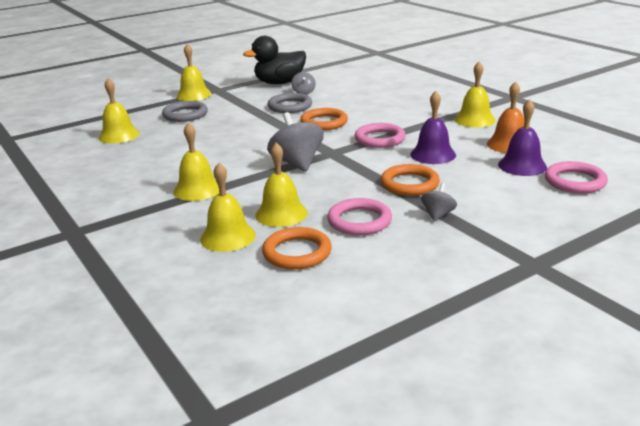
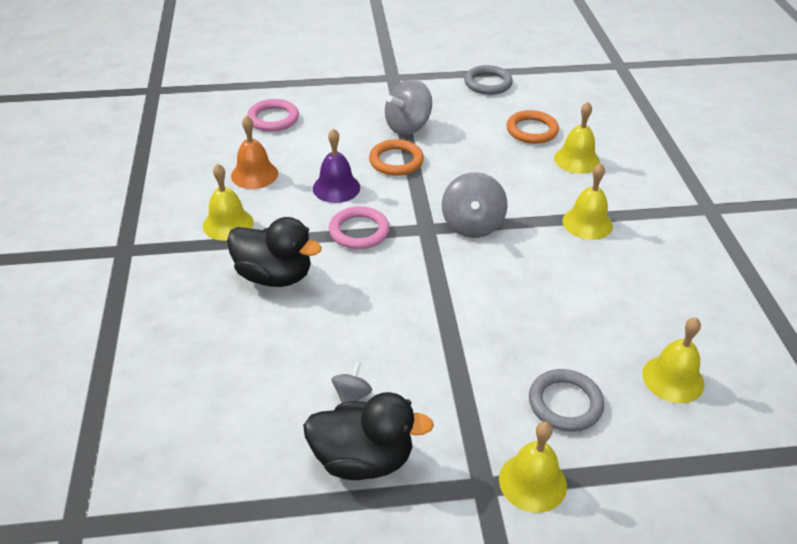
camera: 155 degrees left, 15 degrees up
yellow bell [255,143,308,227] -> none
grey ring [268,93,312,113] -> grey ring moved to [464,65,513,95]
orange ring [300,108,348,130] -> none
pink ring [327,198,392,235] -> none
grey spinning top [421,183,457,221] -> grey spinning top [385,79,432,135], size x1.89
purple bell [498,99,547,176] -> none
none -> black duck [227,217,322,287]

